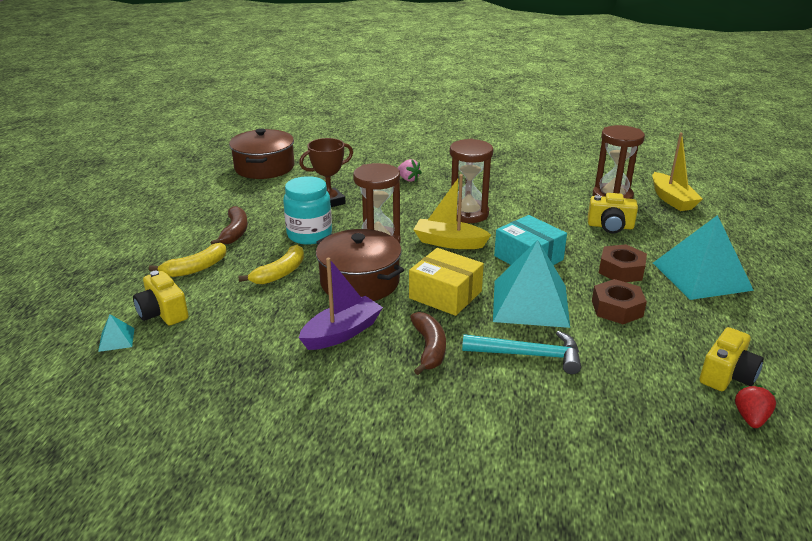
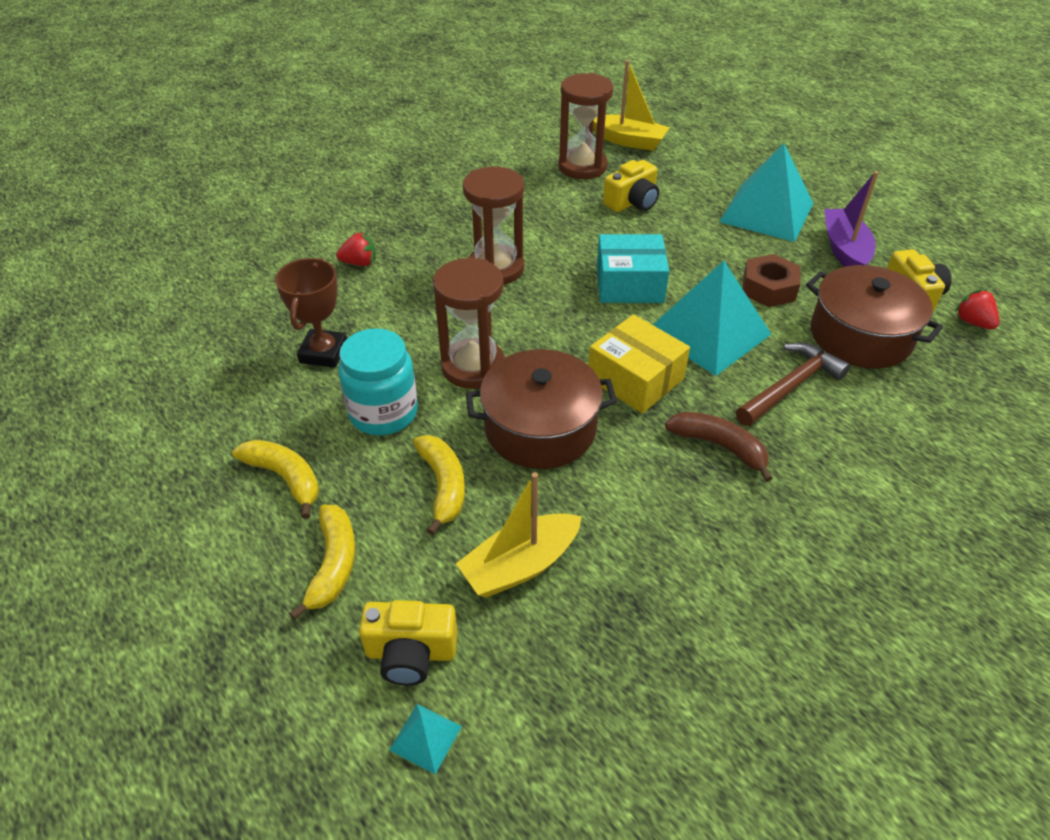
camera: 50 degrees left, 15 degrees up
brown banana [211,206,248,245] -> yellow banana [232,440,319,519]
brown pot [229,128,294,179] -> brown pot moved to [806,265,943,369]
purple boat [299,258,383,350] -> purple boat moved to [824,171,879,267]
pink strawberry [398,159,422,182] -> red strawberry [336,232,376,266]
yellow box [409,248,484,316] -> yellow box turned 60 degrees clockwise [588,314,690,413]
yellow boat [413,174,491,249] -> yellow boat moved to [456,472,582,598]
turquoise hammer [462,331,581,374] -> brown hammer [736,342,850,426]
brown nut [599,244,647,282] -> none

